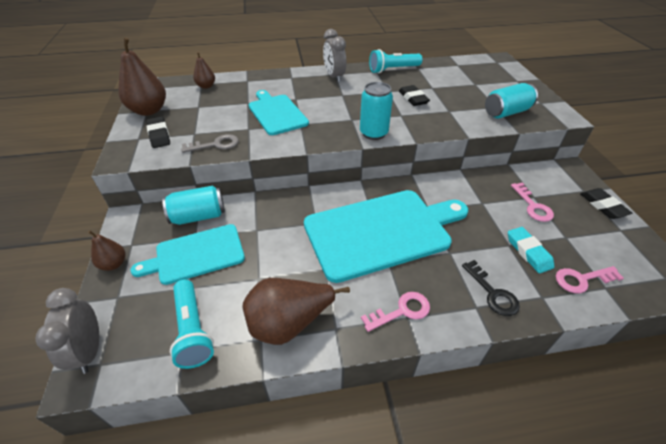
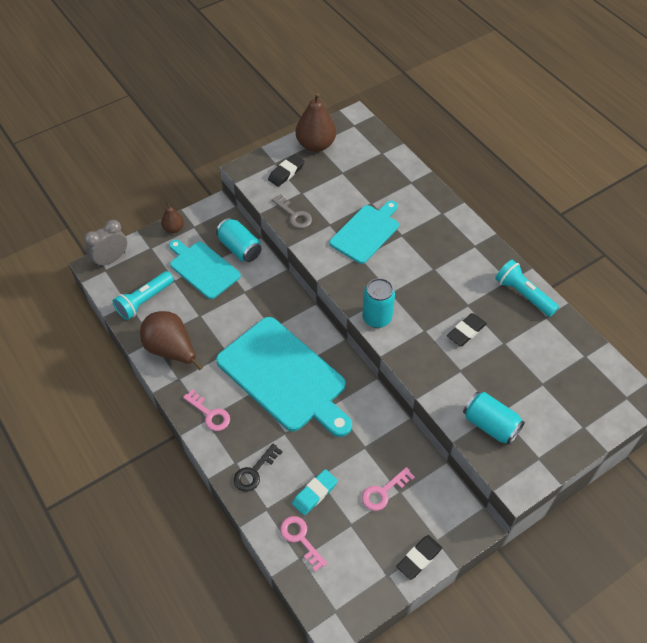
camera: 65 degrees right, 10 degrees up
brown pear [193,52,215,89] -> none
grey clock [323,29,346,82] -> none

